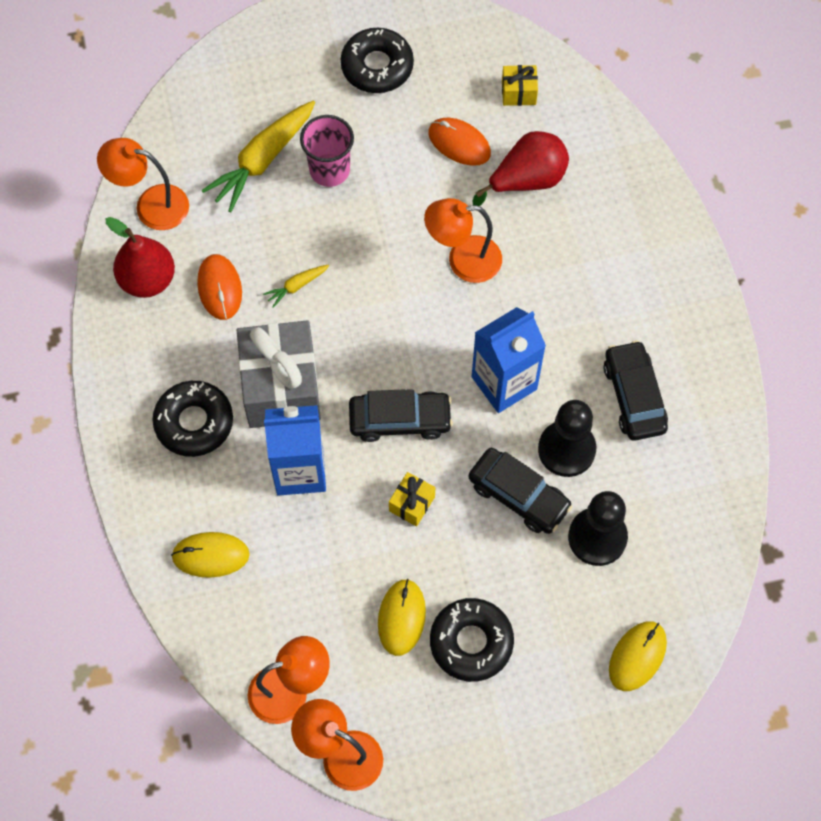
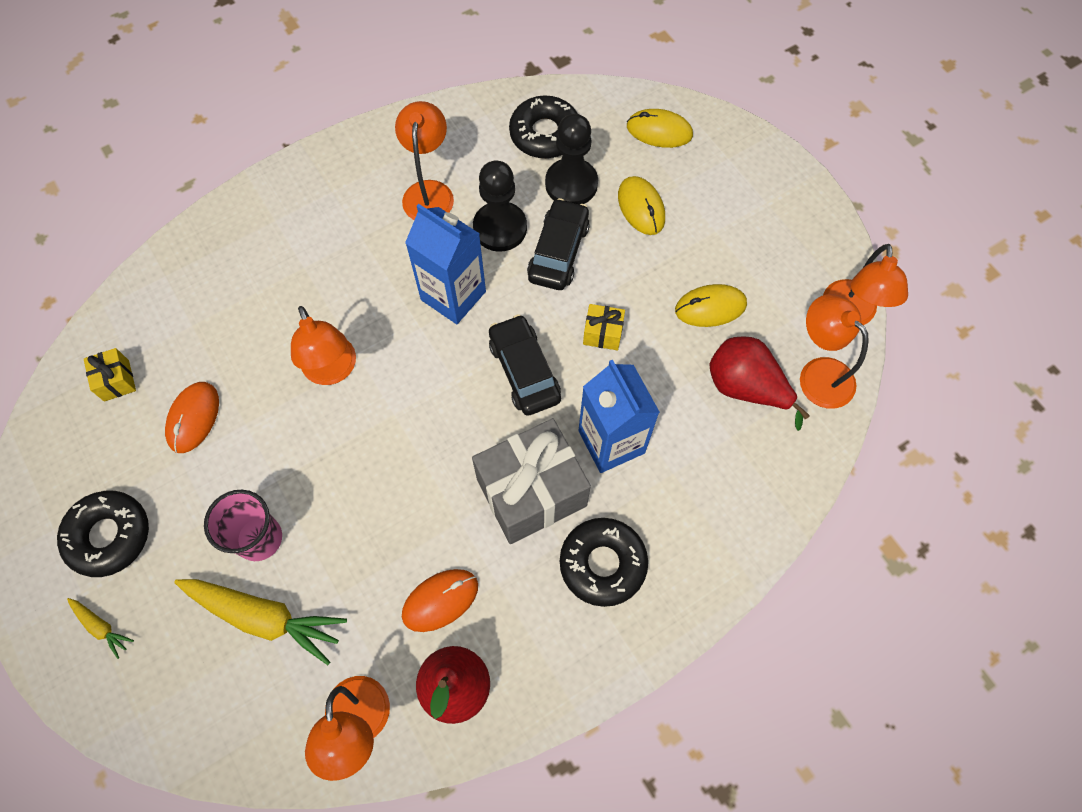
camera: 110 degrees left, 0 degrees up
yellow mouse [171,532,250,578] -> yellow mouse moved to [618,176,665,235]
yellow carrot [263,265,329,308] -> yellow carrot moved to [67,598,134,659]
black donut [430,598,514,682] -> black donut moved to [509,95,578,158]
red pear [472,131,569,206] -> red pear moved to [709,336,810,431]
black car [604,340,668,441] -> orange lamp [395,101,454,220]

